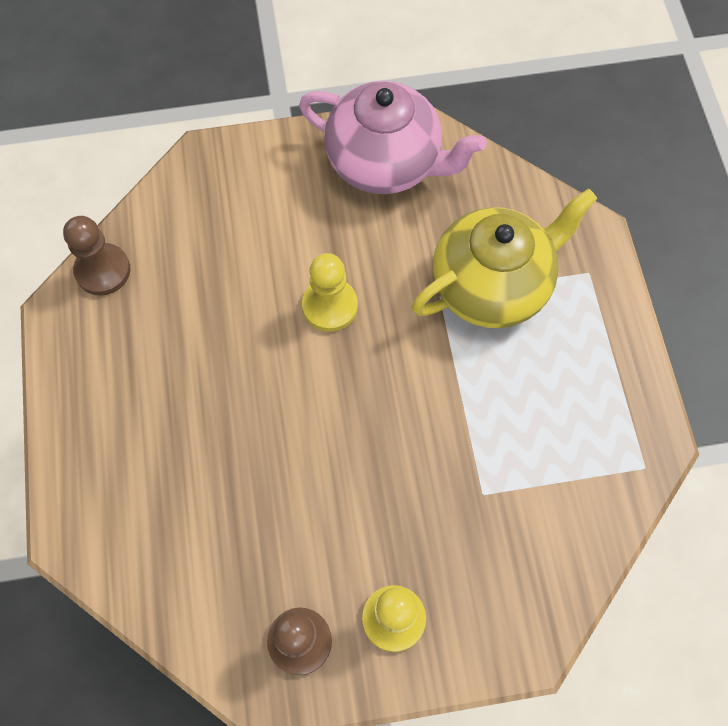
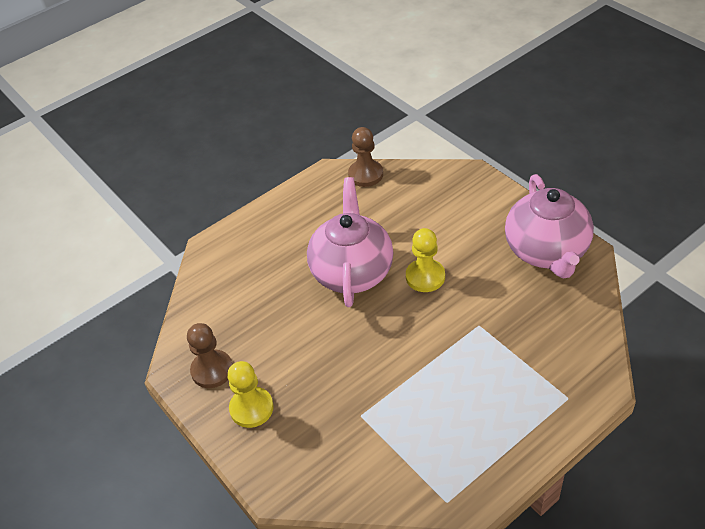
camera: 65 degrees right, 20 degrees down
yellow teapot [412,188,598,328] -> none
none -> pink teapot [307,177,393,307]

